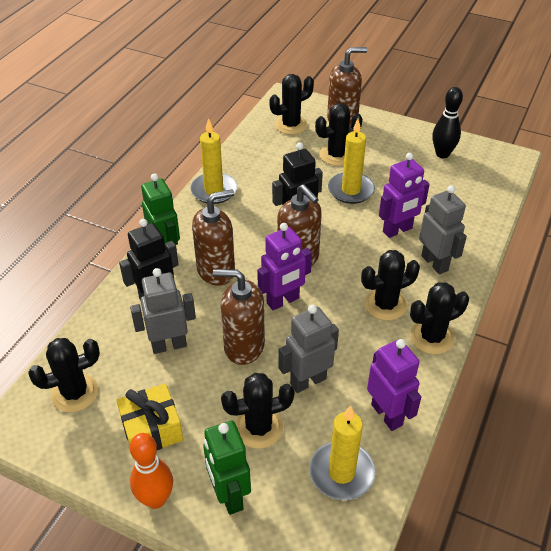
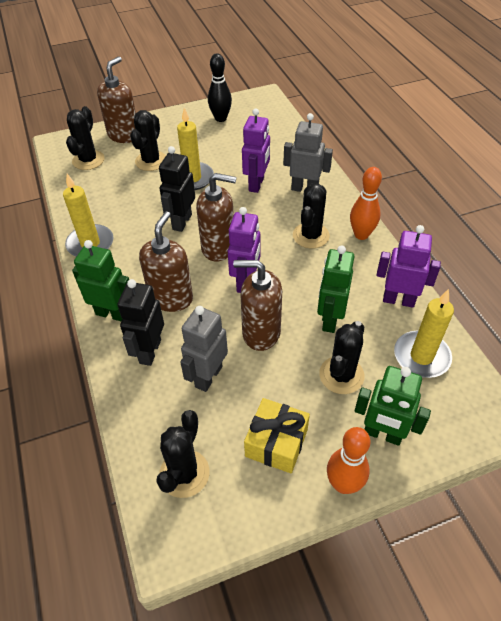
camera: 45 degrees left, 5 degrees up
brown soap dispenser [213,269,265,365] -> brown soap dispenser turned 45 degrees clockwise [233,260,282,351]
grey robot [279,305,339,393] -> green robot [317,245,355,333]
black cactus [410,282,469,354] -> orange bowling pin [350,167,382,240]

